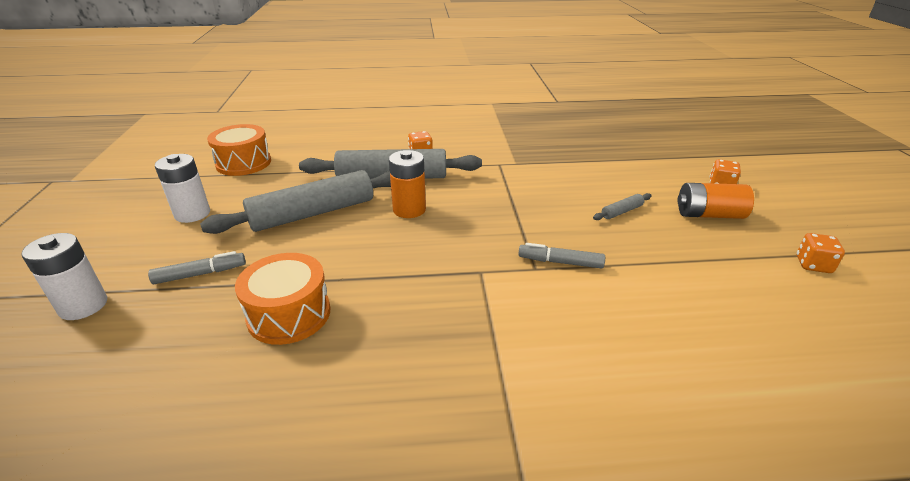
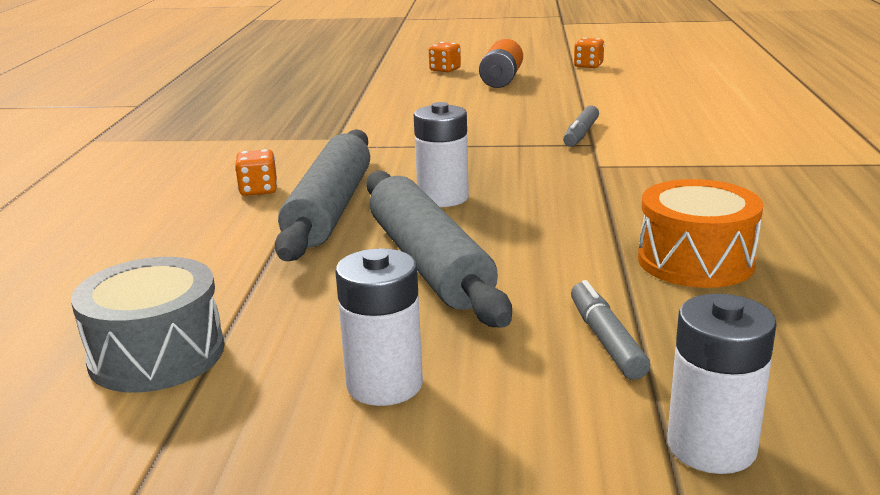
camera: 80 degrees left, 10 degrees down
orange drum [207,124,271,176] -> grey drum [71,257,224,393]
orange battery [389,150,426,218] -> white battery [414,102,469,207]
grey rolling pin [593,193,651,220] -> none

